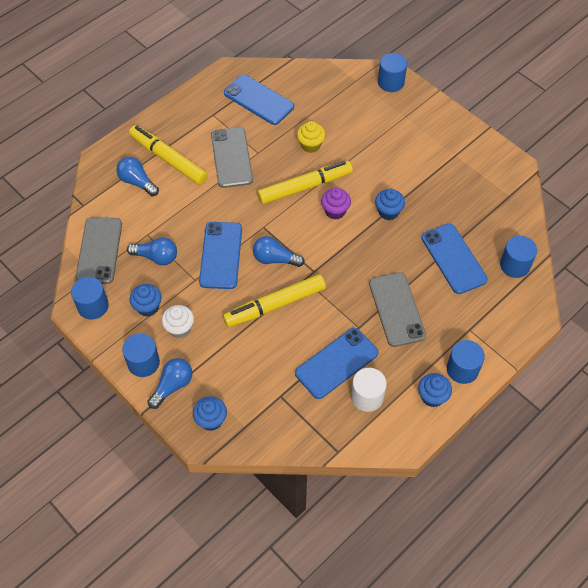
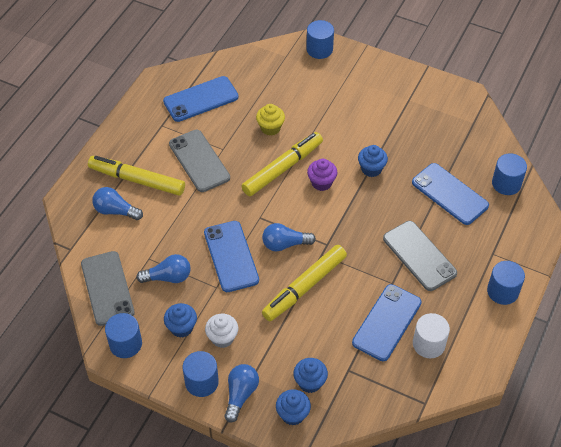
camera: 20 degrees left, 5 degrees down
blue phone [224,74,294,125] -> blue phone turned 45 degrees counterclockwise [163,76,239,122]
blue cupcake [418,373,452,407] -> blue cupcake moved to [293,358,328,393]

